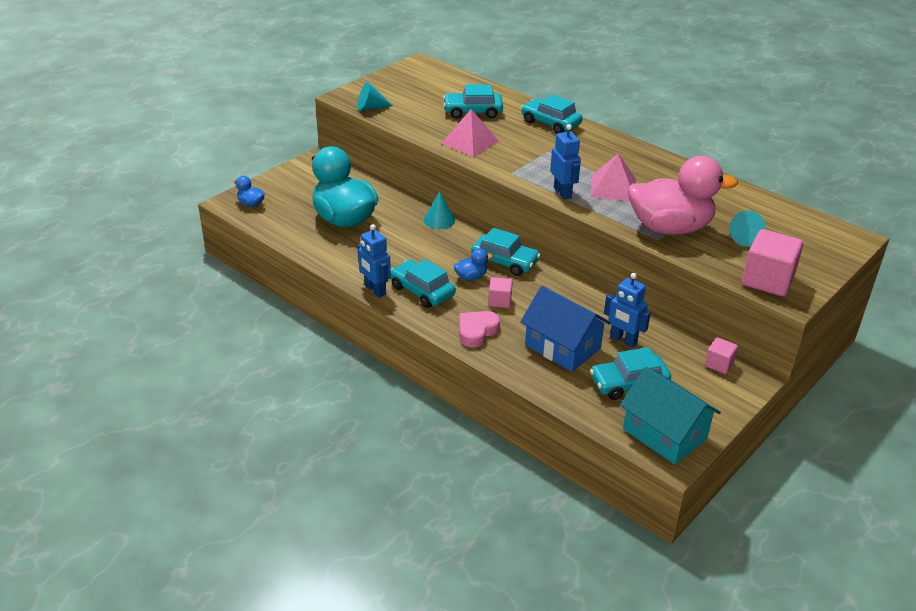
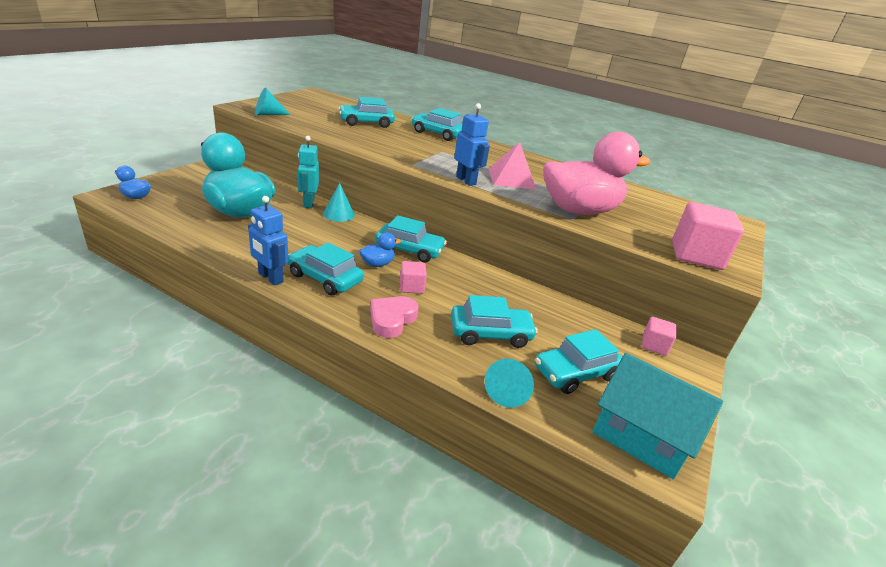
camera: 15 degrees left, 5 degrees down
pink pyramid [441,109,499,157] -> none
blue house [520,286,611,372] -> turquoise car [451,295,538,348]
blue robot [604,273,651,348] -> none
turquoise cone [730,210,766,247] -> turquoise cone moved to [485,359,534,408]
none -> turquoise robot [298,136,319,208]

